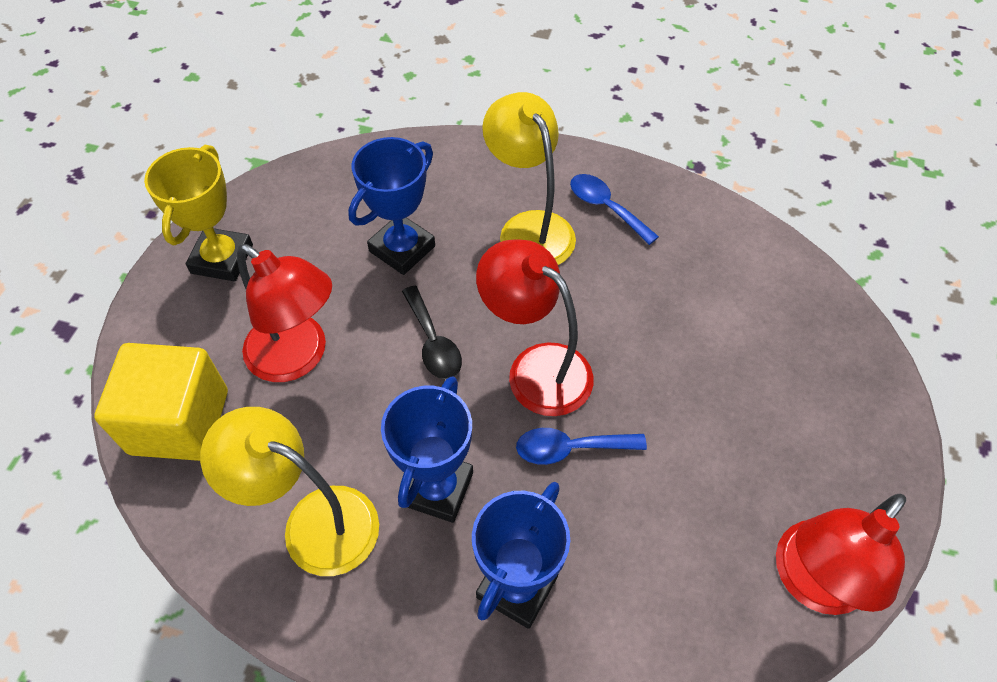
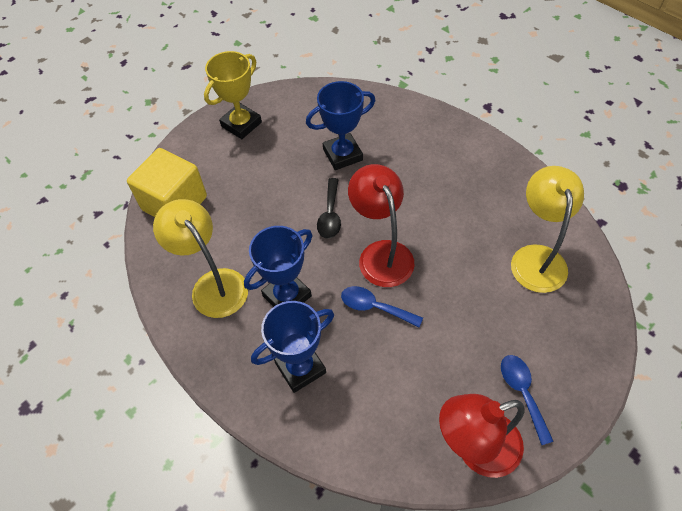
camera: 30 degrees right, 0 degrees up
red lamp [237,244,332,382] -> none
yellow lamp [482,92,576,265] -> yellow lamp moved to [511,166,584,293]
blue spoon [570,174,659,245] -> blue spoon moved to [501,355,554,445]

